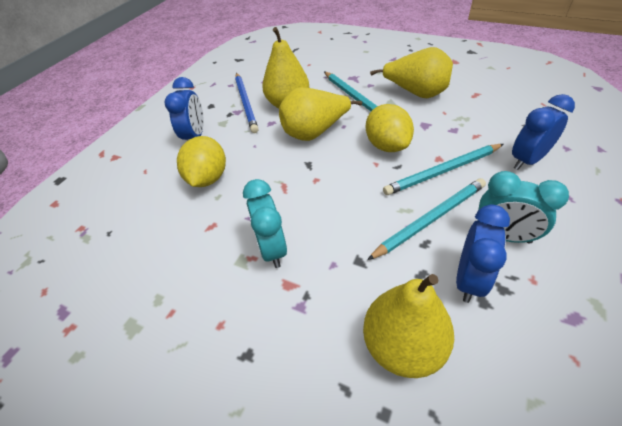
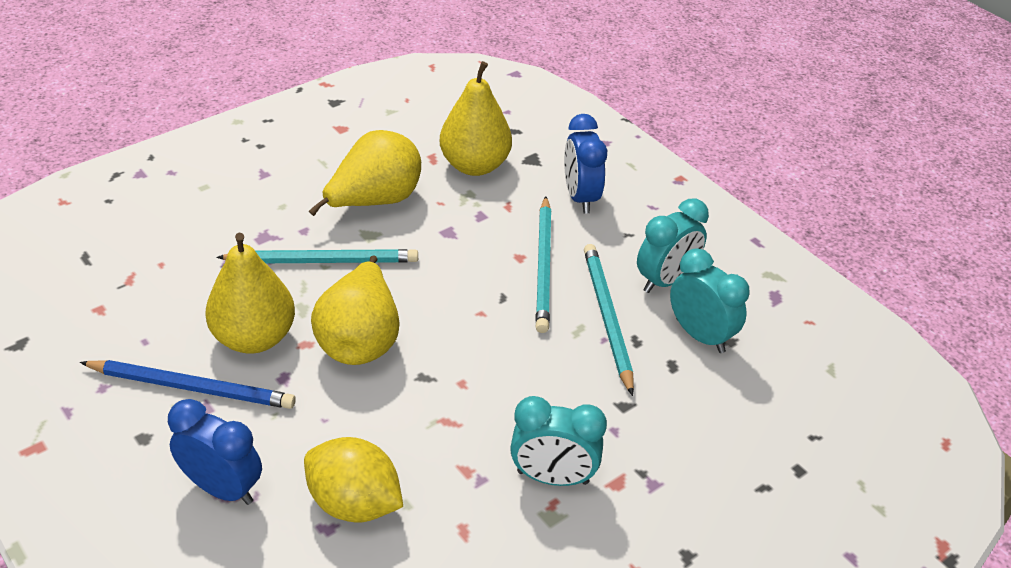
camera: 70 degrees left, 5 degrees down
yellow pear [363,274,454,378] -> yellow pear moved to [440,61,512,176]
yellow lemon [366,104,414,152] -> none
blue clock [456,204,510,303] -> turquoise clock [670,248,750,353]

